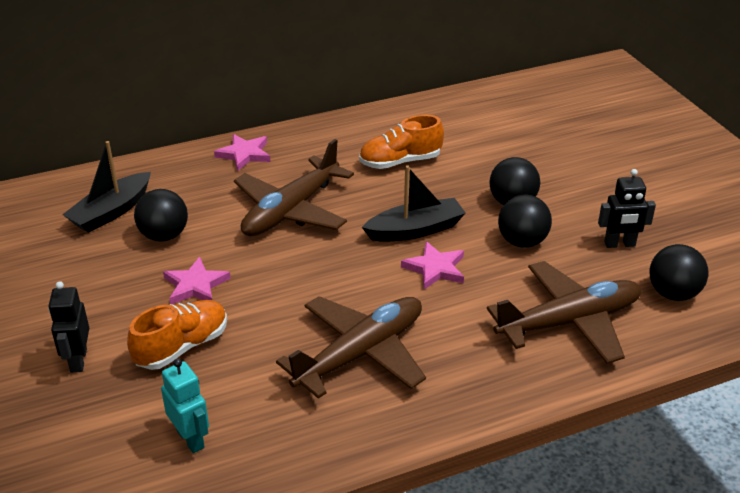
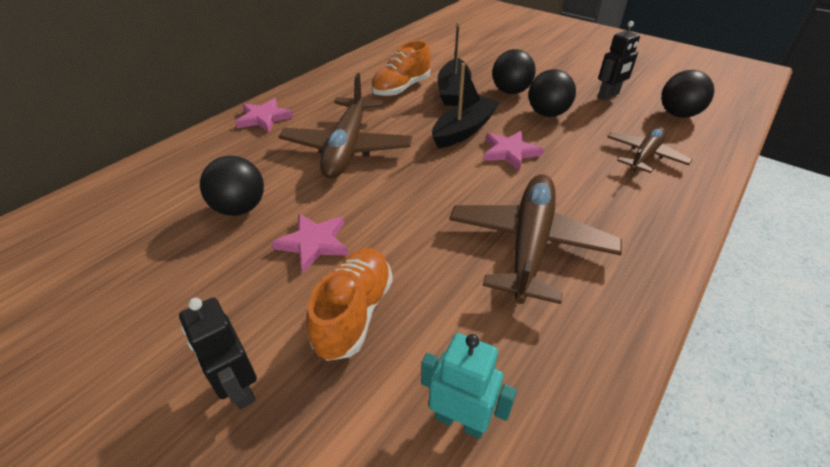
camera: 30 degrees left, 5 degrees up
black boat [62,141,151,233] -> black boat moved to [438,22,472,106]
brown plane [487,261,641,364] -> brown plane [607,127,692,173], size x0.60

